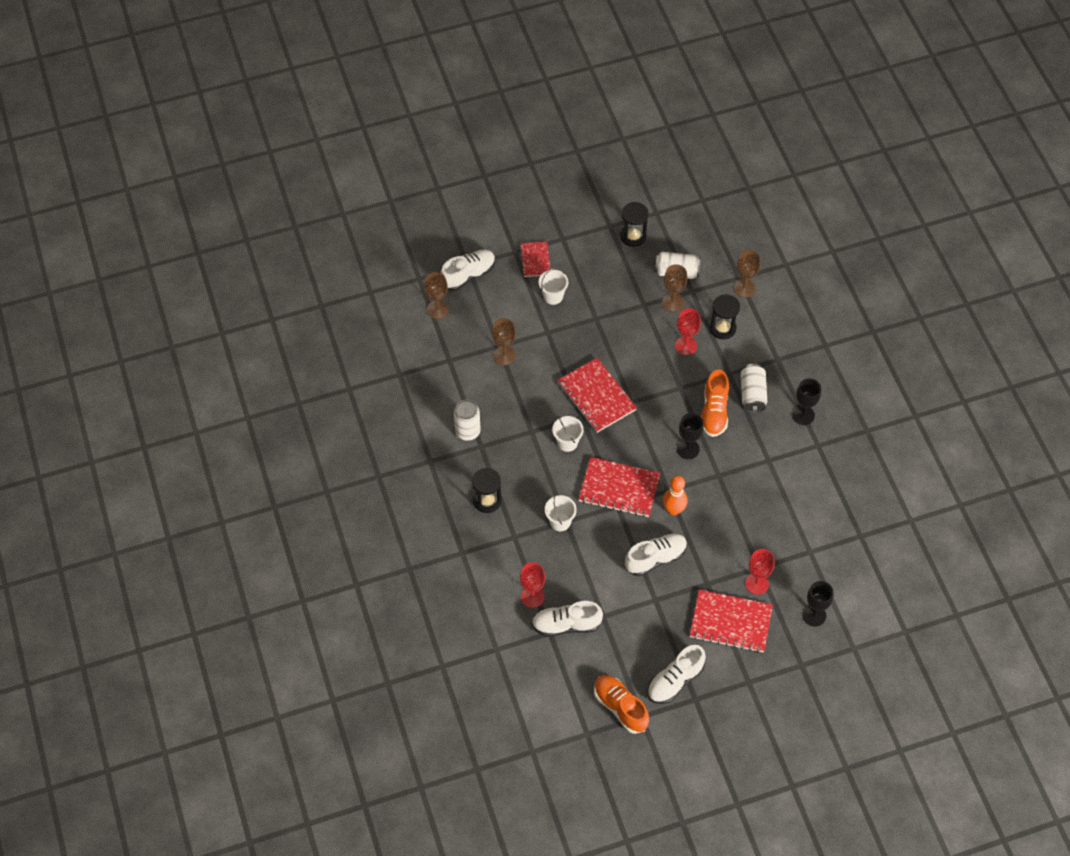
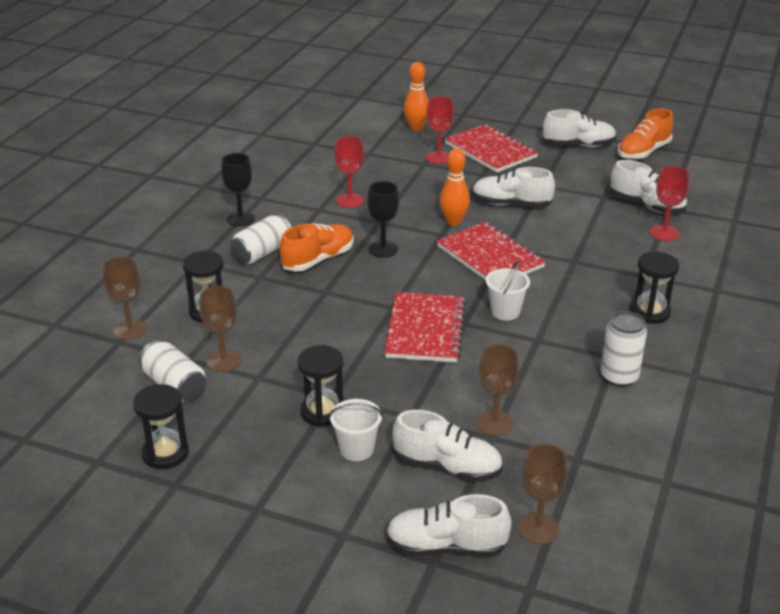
camera: 140 degrees left, 25 degrees down
red notebook [520,241,550,277] -> none
white bucket [545,493,577,531] -> none
orange shoe [594,675,649,734] -> orange shoe turned 45 degrees clockwise [618,109,673,160]
red goblet [675,308,701,355] -> red goblet moved to [334,136,364,208]
black goblet [802,581,833,627] -> orange bowling pin [404,62,428,131]
none -> black hourglass [298,345,343,427]
none -> white shoe [392,410,503,482]

